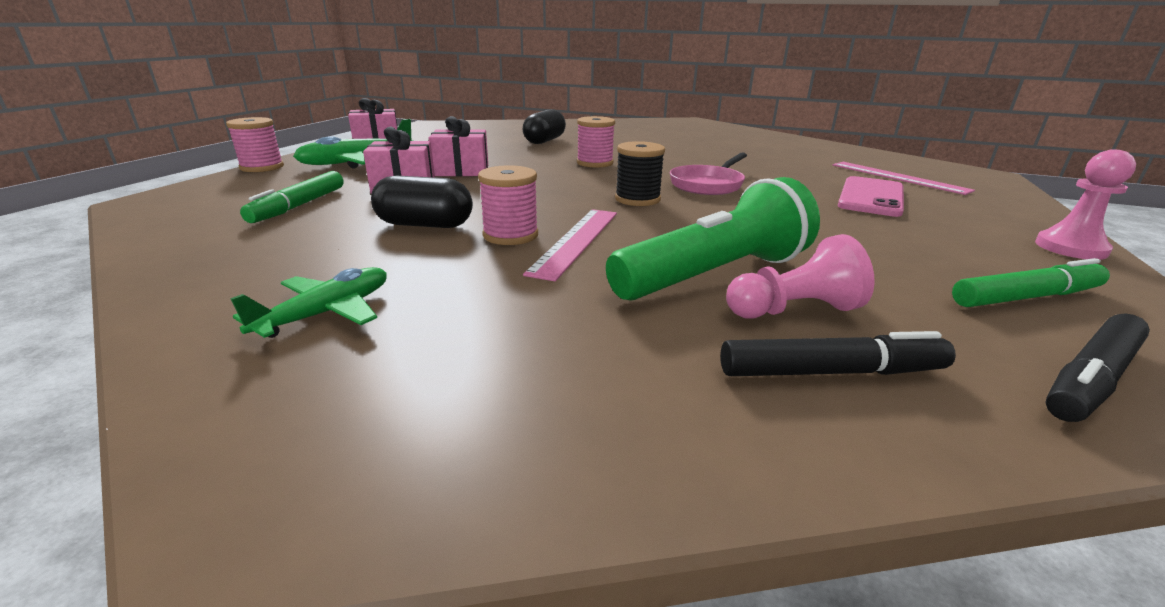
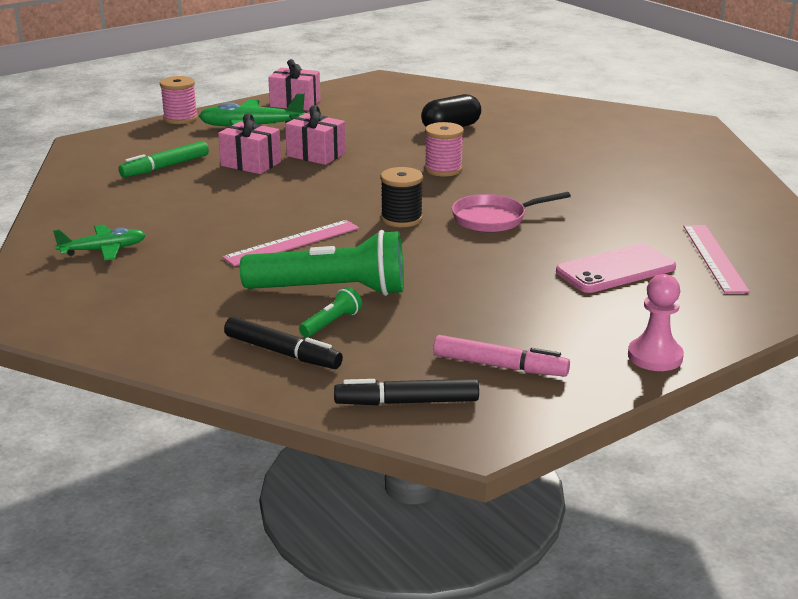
camera: 35 degrees right, 0 degrees up
black capsule [371,176,473,228] -> none
pink spool [478,165,538,245] -> none
pink pawn [726,234,874,319] -> green flashlight [299,287,362,337]
green marker [952,258,1110,307] -> pink marker [433,335,570,377]

